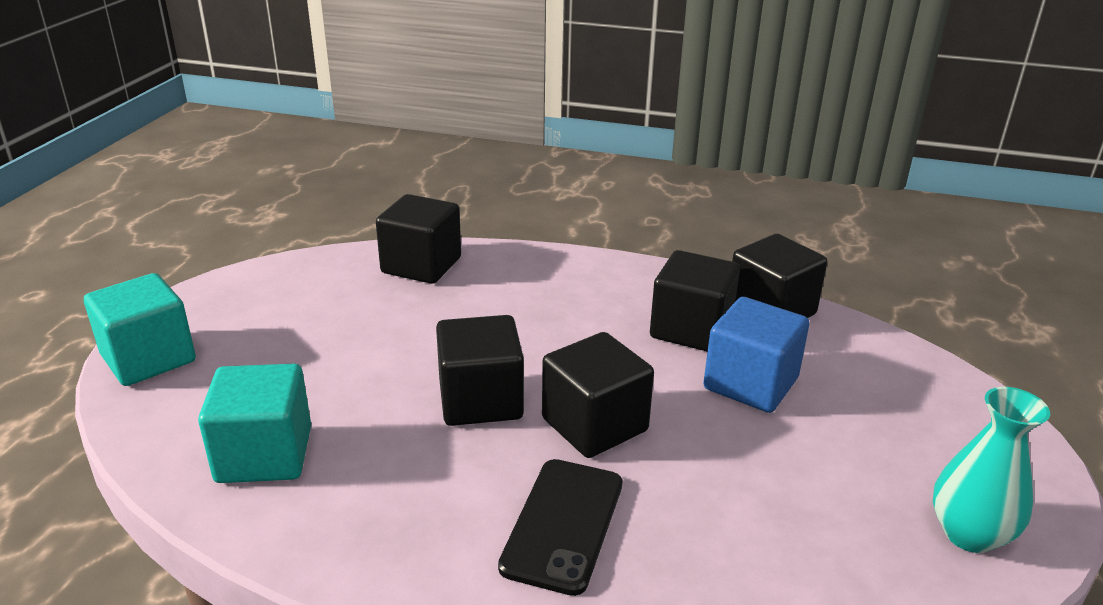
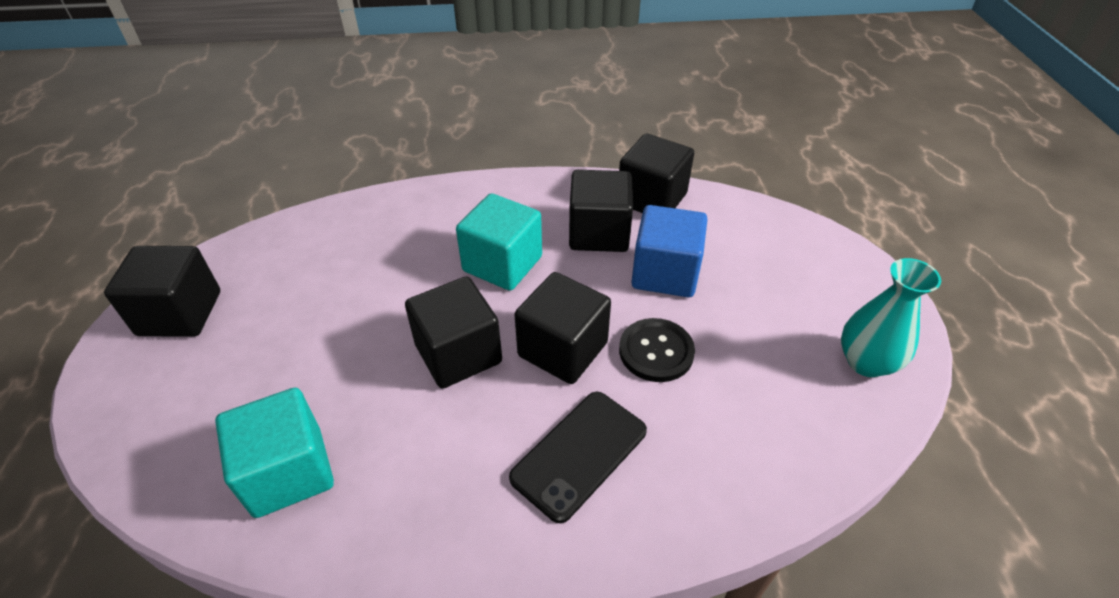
camera: 20 degrees left, 15 degrees up
turquoise cube [84,273,196,386] -> turquoise cube moved to [456,193,542,291]
black cube [376,194,461,284] -> black cube moved to [104,246,220,337]
black phone [498,459,623,596] -> black phone turned 45 degrees clockwise [509,392,647,523]
none -> black button [619,318,695,382]

